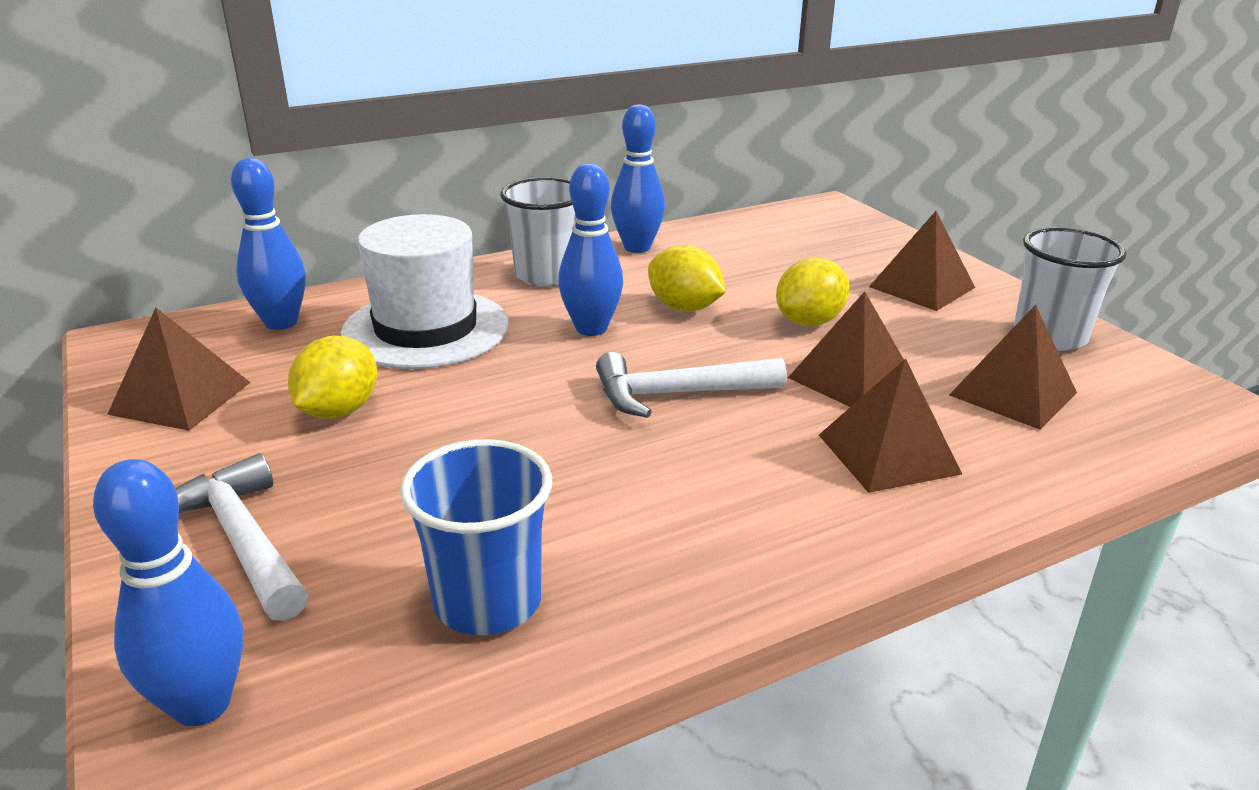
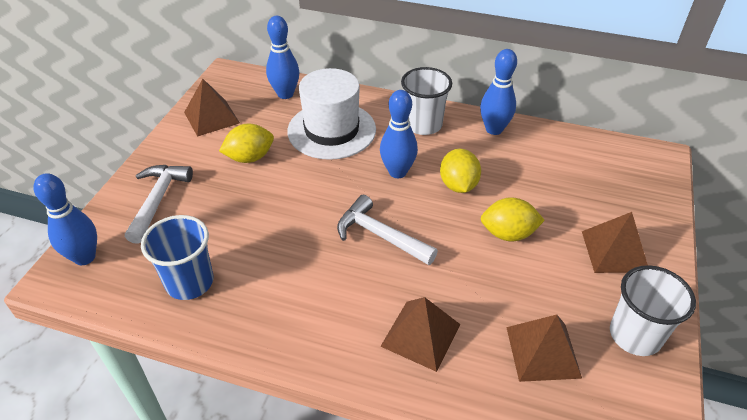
camera: 45 degrees right, 15 degrees up
brown pyramid [788,291,904,407] -> none

